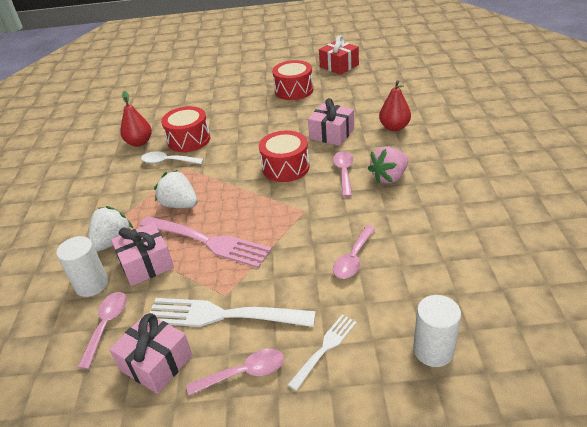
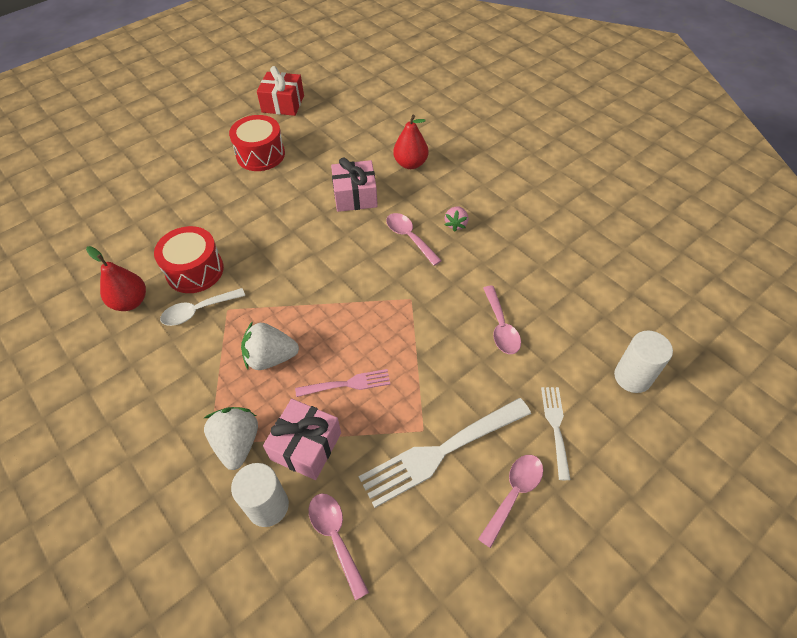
camera: 40 degrees left, 15 degrees up
pink gift [109,313,192,394] -> none
pink fork [139,216,272,268] -> pink fork [295,369,390,397], size x0.54
red drum [259,130,309,182] -> none
pink strawberry [368,146,408,184] -> pink strawberry [445,206,469,232], size x0.60

